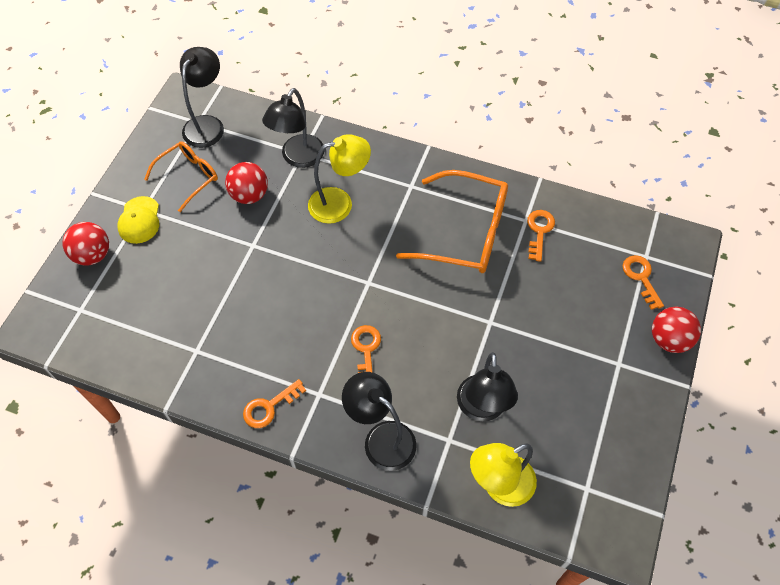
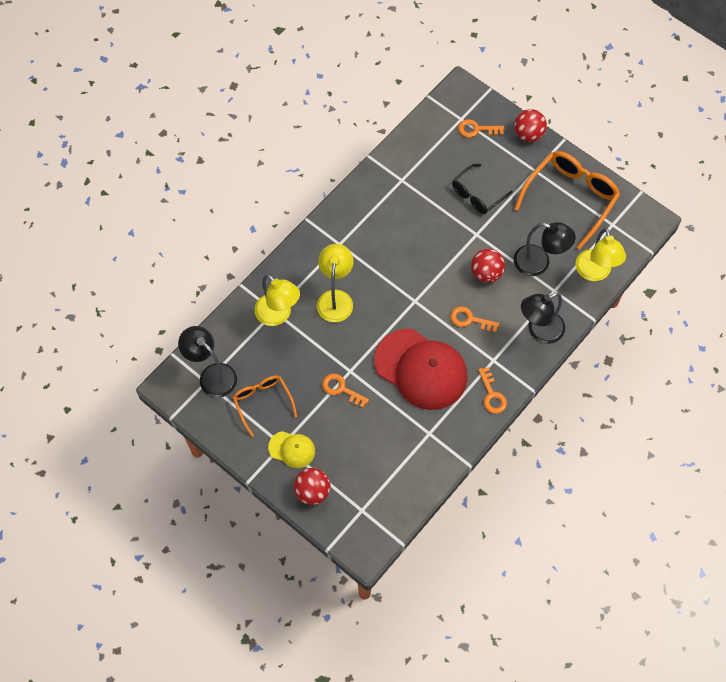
camera: 70 degrees left, 5 degrees up
red ball [225,162,268,204] -> red ball moved to [471,249,505,283]
black lamp [262,88,324,168] -> yellow lamp [254,274,300,326]
orange glasses [396,170,508,273] -> orange glasses moved to [514,151,620,250]
orange key [527,210,555,262] -> orange key moved to [322,373,369,408]
none -> red cap [374,329,468,410]
none -> black glasses [452,164,513,214]

